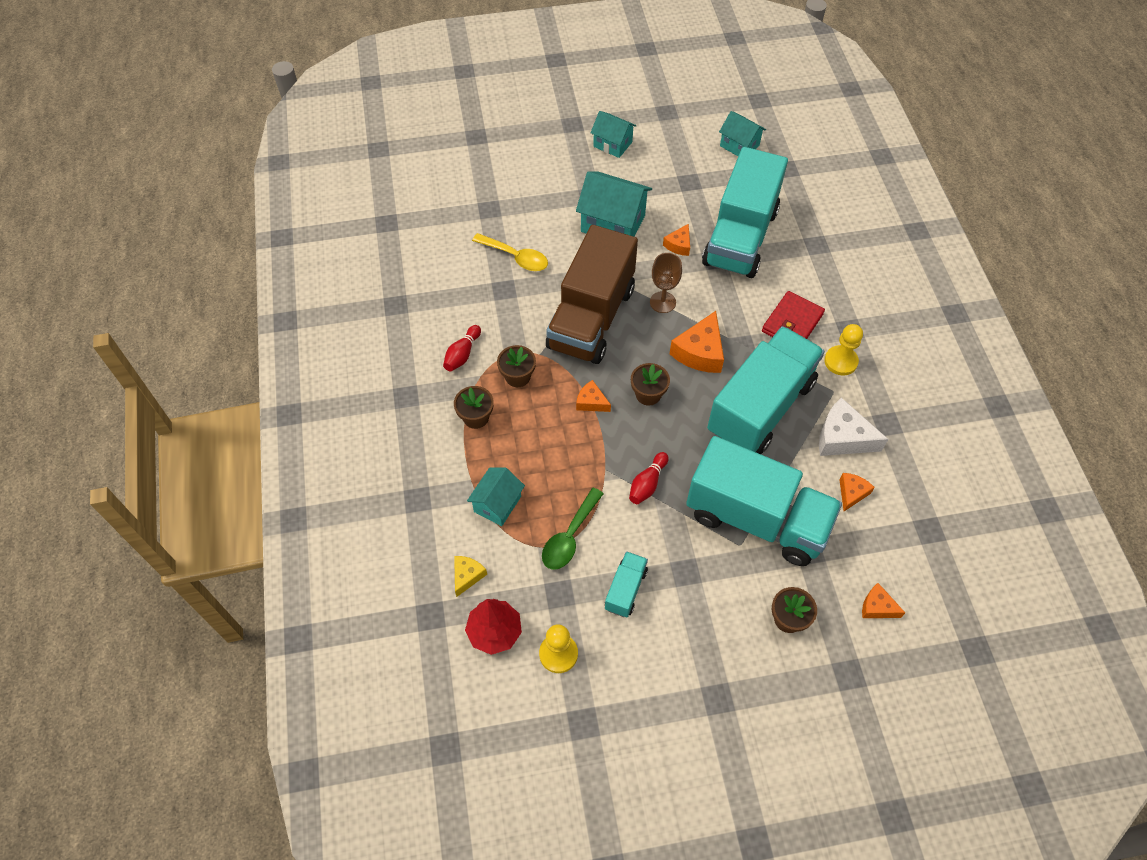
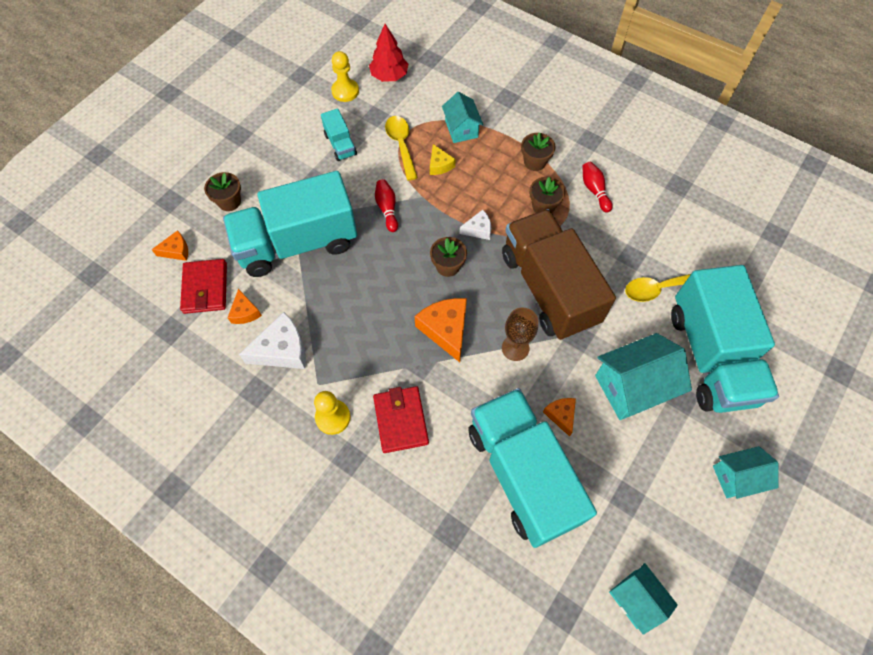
camera: 135 degrees right, 5 degrees up
yellow cheese [454,556,487,597] -> yellow cheese moved to [430,144,456,175]
green spoon [542,488,604,570] -> yellow spoon [385,116,418,181]
orange cheese [576,380,611,412] -> white cheese [460,210,491,240]
turquoise truck [707,326,825,454] -> turquoise truck moved to [671,265,779,413]
turquoise house [719,111,766,156] -> turquoise house turned 60 degrees clockwise [609,563,678,635]
none -> red wallet [180,259,227,314]

